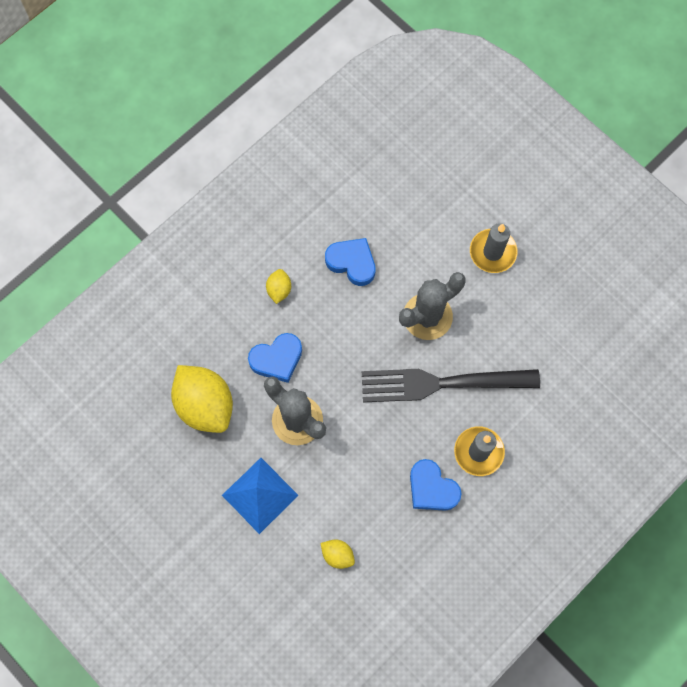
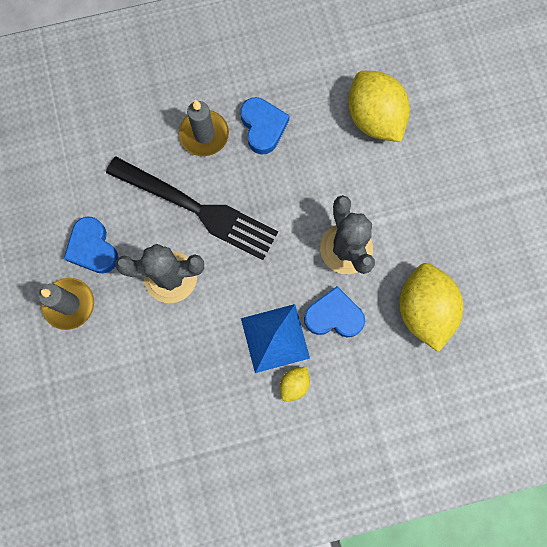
camera: 150 degrees left, 5 degrees up
blue pyramid [222,458,299,534] -> blue pyramid moved to [241,304,310,373]
yellow lemon [320,539,355,569] -> yellow lemon [348,71,410,142], size x2.16
blue heart [325,238,376,286] -> blue heart moved to [64,216,118,274]

